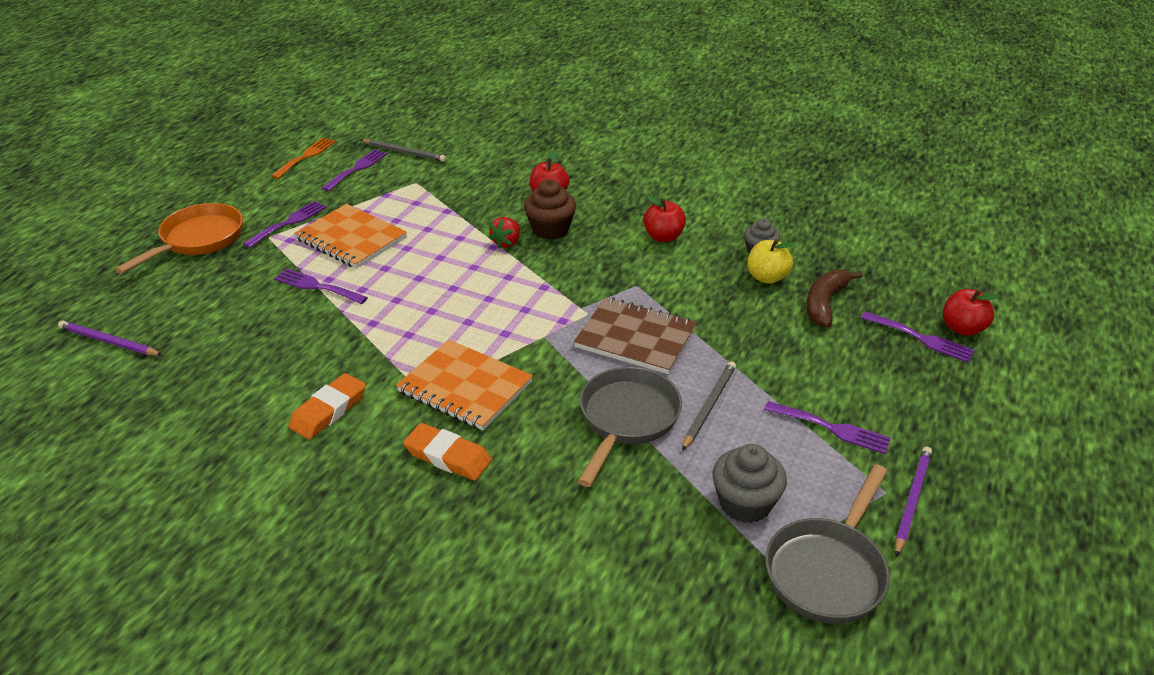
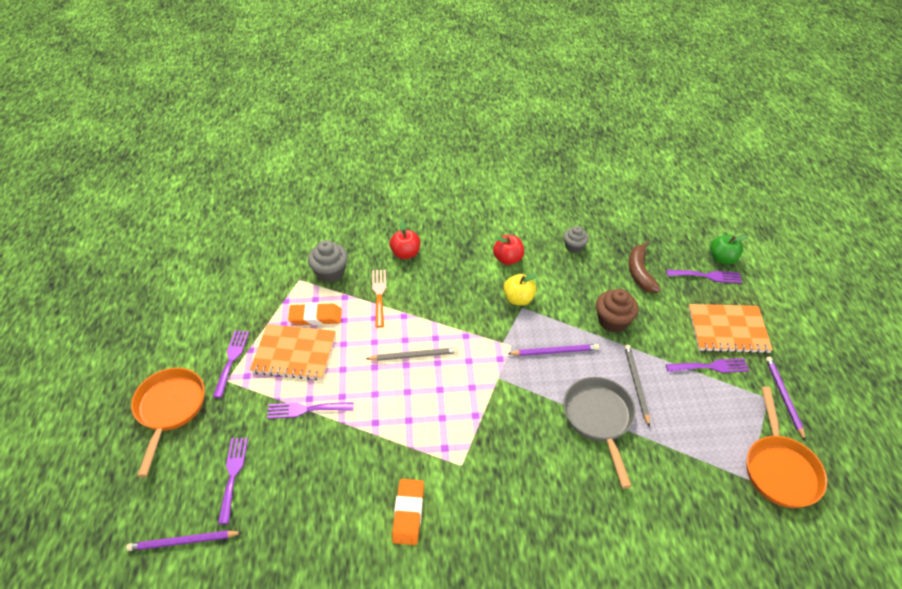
camera: 30 degrees left, 10 degrees up
orange fork [271,138,336,179] -> orange fork moved to [372,269,386,327]
purple fork [322,149,387,192] -> purple fork moved to [218,438,248,524]
grey pencil [361,139,446,162] -> grey pencil moved to [366,347,458,361]
orange notebook [396,339,533,431] -> orange notebook moved to [688,304,773,354]
orange eraser [403,423,492,481] -> orange eraser moved to [288,303,342,325]
red strawberry [489,217,520,249] -> none
brown cupcake [524,180,576,240] -> brown cupcake moved to [596,289,639,333]
brown notebook [574,297,697,374] -> purple pencil [508,344,599,356]
grey cupcake [712,444,787,523] -> grey cupcake moved to [308,240,348,283]
yellow apple [747,239,795,284] -> yellow apple moved to [503,274,537,305]
grey pan [765,464,890,624] -> orange pan [747,386,827,508]
red apple [943,289,1000,336] -> green apple [710,234,747,265]

